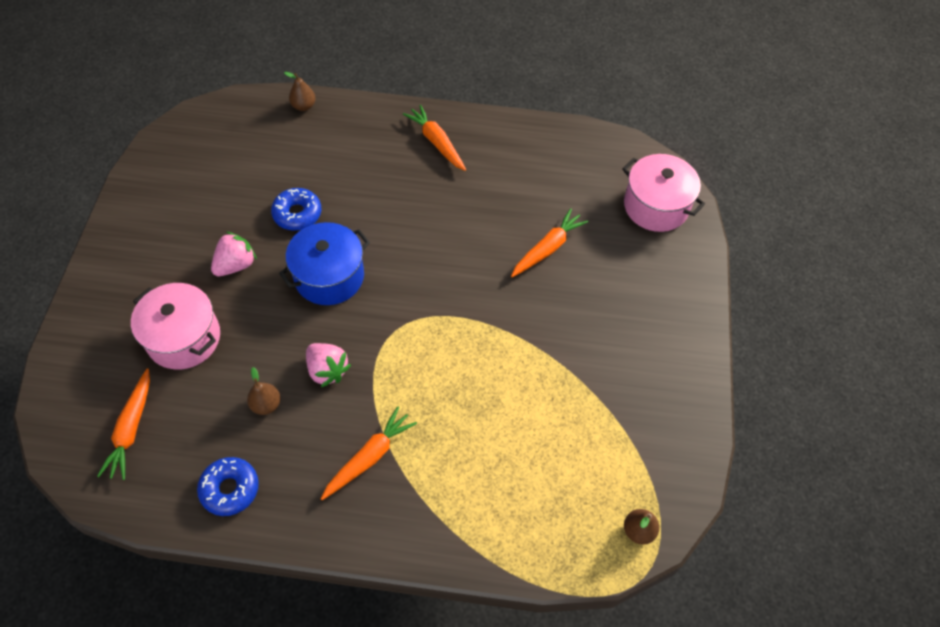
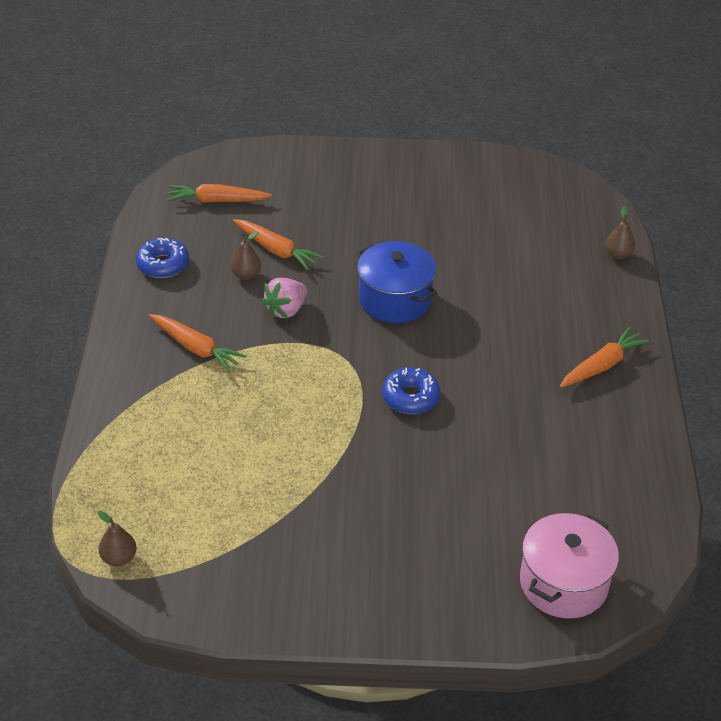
camera: 85 degrees right, 15 degrees down
pink pot [131,283,220,370] -> none
pink strawberry [211,232,257,276] -> none
blue donut [271,188,321,231] -> blue donut moved to [382,368,440,414]
orange carrot [511,208,588,277] -> orange carrot moved to [233,219,323,270]

